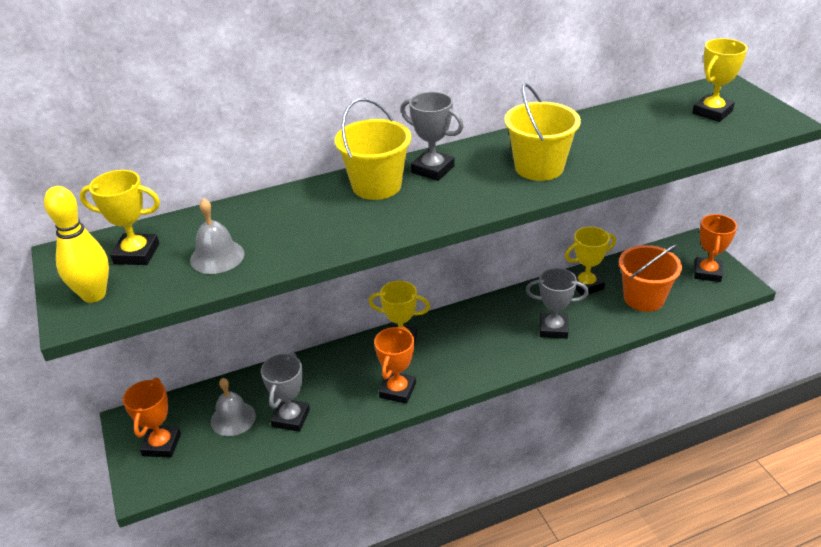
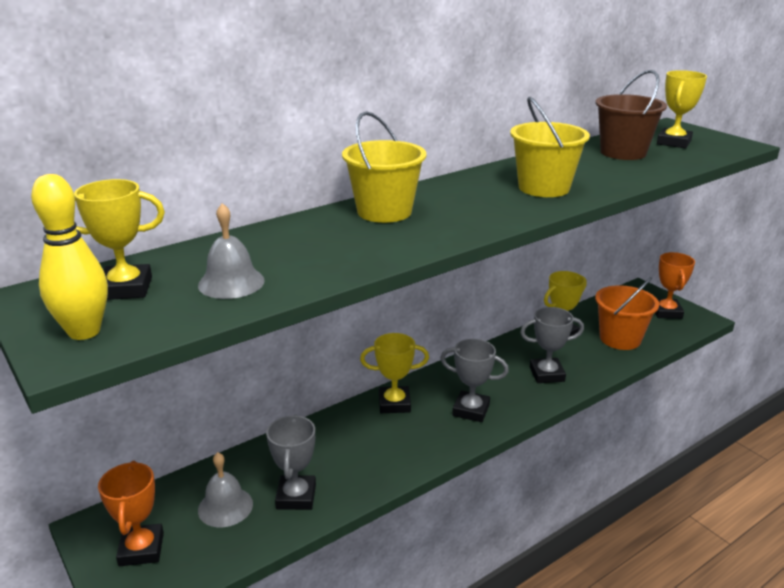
camera: 15 degrees left, 10 degrees down
orange trophy [374,326,416,404] -> none
grey trophy [401,92,464,181] -> grey trophy moved to [440,339,509,422]
none -> brown bucket [595,70,667,160]

